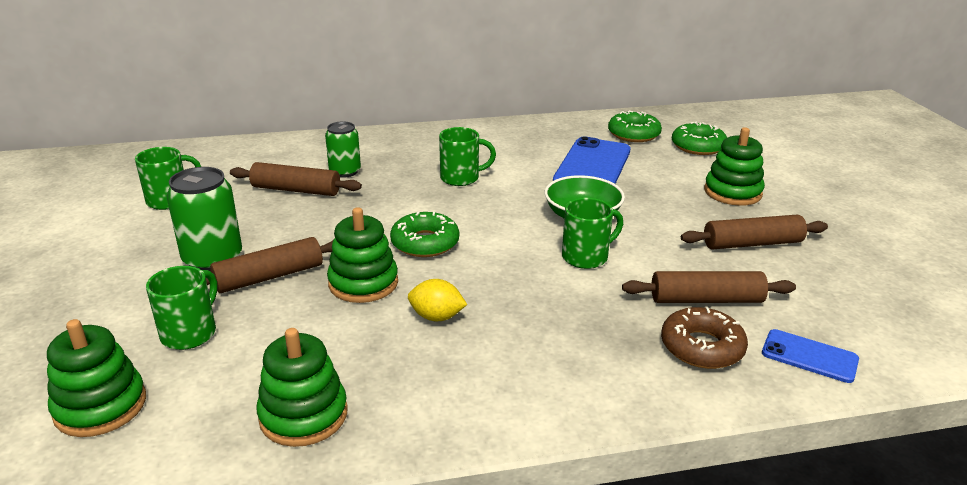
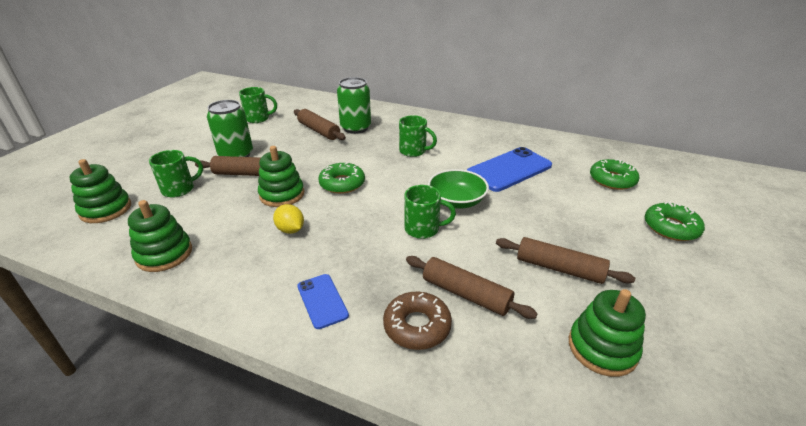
camera: 35 degrees right, 5 degrees up
green can [325,121,361,178] -> green can [337,77,371,134], size x1.53
green donut [608,111,662,142] -> green donut moved to [645,201,705,241]
green stacking toy [704,127,765,206] -> green stacking toy moved to [569,289,646,377]
blue phone [762,329,859,383] -> blue phone moved to [297,274,349,329]

